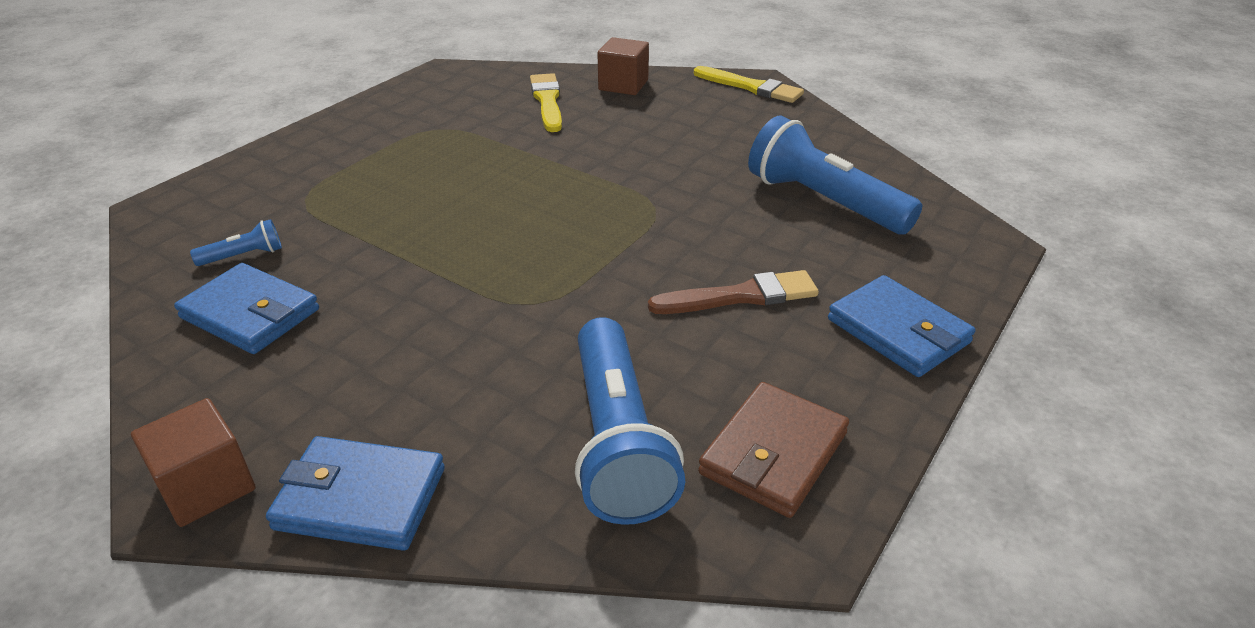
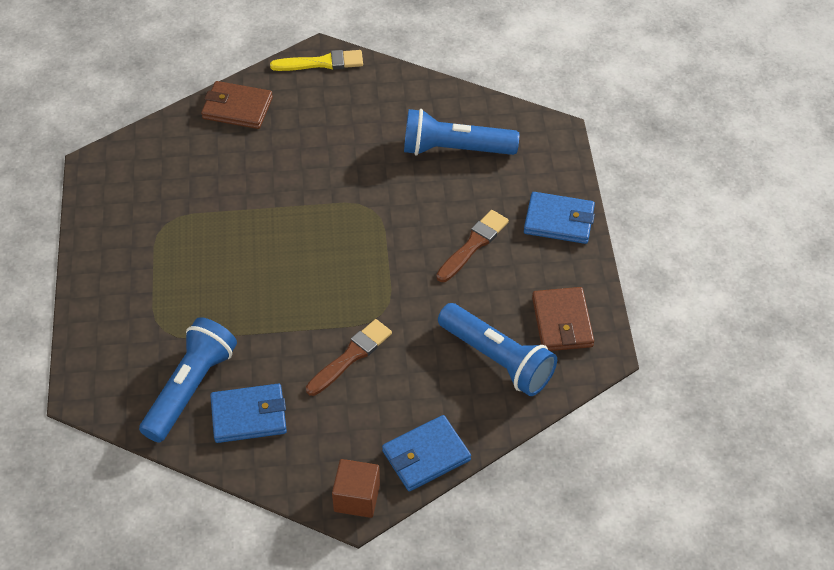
camera: 40 degrees left, 15 degrees up
blue flashlight [190,219,282,266] -> blue flashlight [139,317,237,442], size x2.29
yellow brush [530,73,562,132] -> none
brown cube [597,37,649,95] -> brown wallet [201,81,273,129]
none -> brown brush [306,319,392,396]

